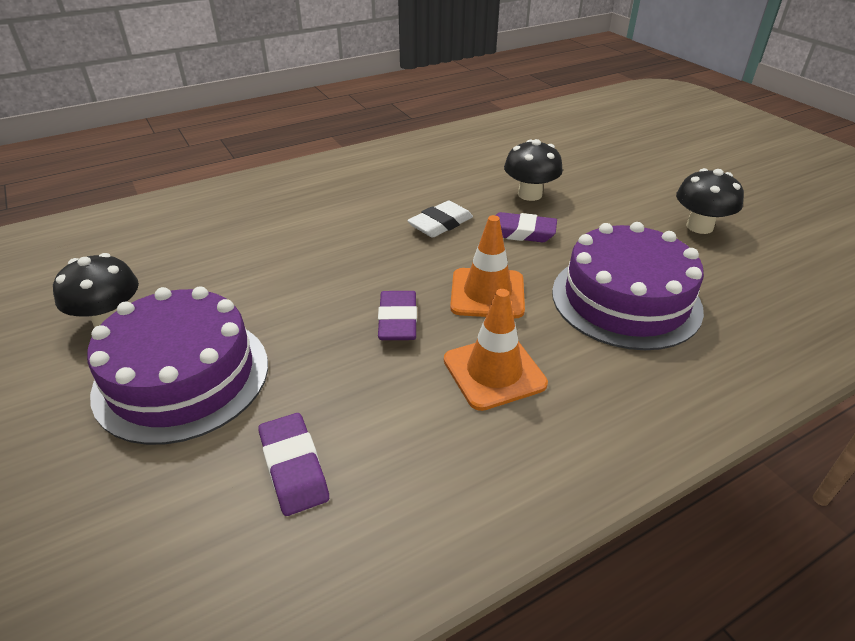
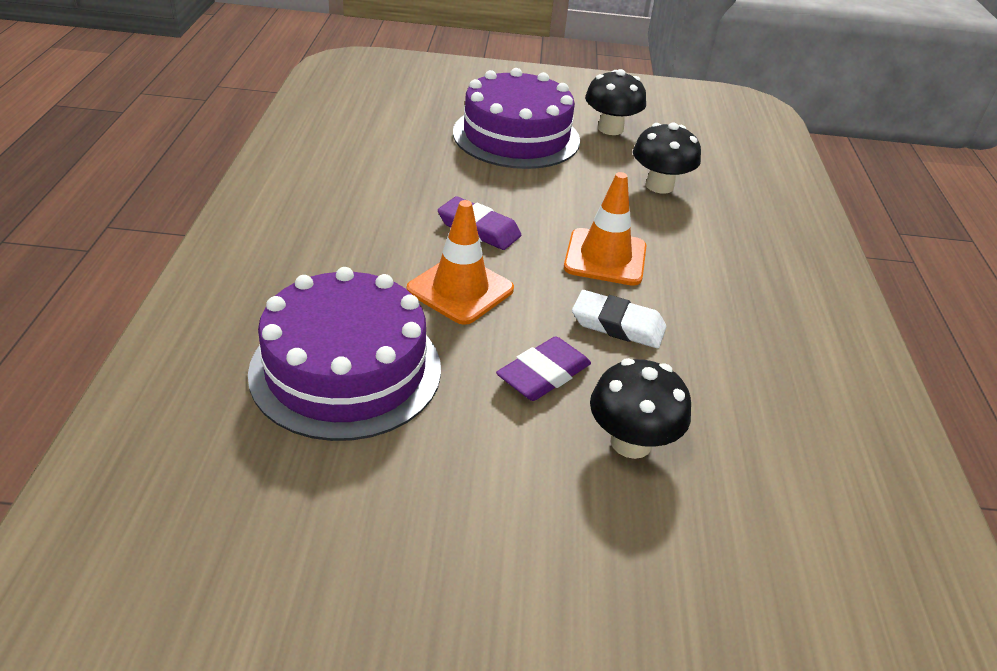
camera: 120 degrees right, 0 degrees up
purple eraser [258,413,329,516] -> none
white eraser [407,201,473,238] -> white eraser turned 60 degrees counterclockwise [572,290,666,348]
orange traffic cone [444,289,548,411] -> orange traffic cone moved to [564,172,646,286]
black mushroom [676,168,744,234] -> black mushroom moved to [633,123,701,194]

